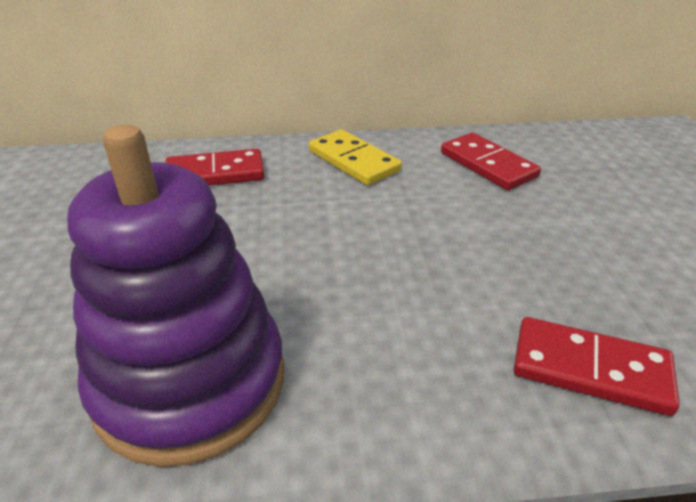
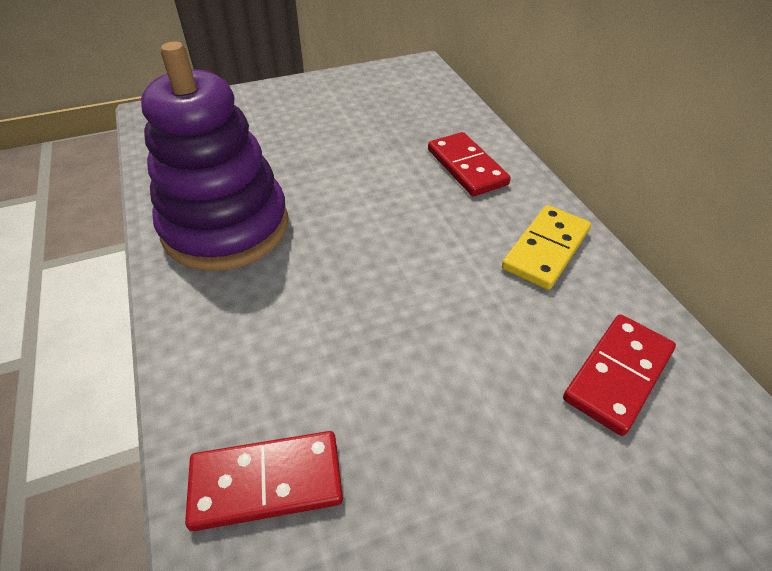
camera: 75 degrees right, 10 degrees up
red domino [513,317,680,416] -> red domino turned 75 degrees clockwise [185,431,343,531]

